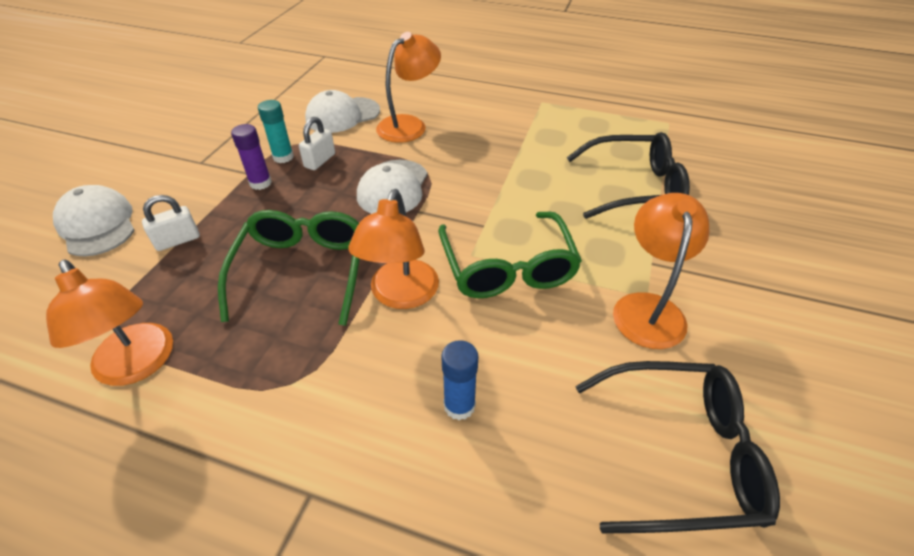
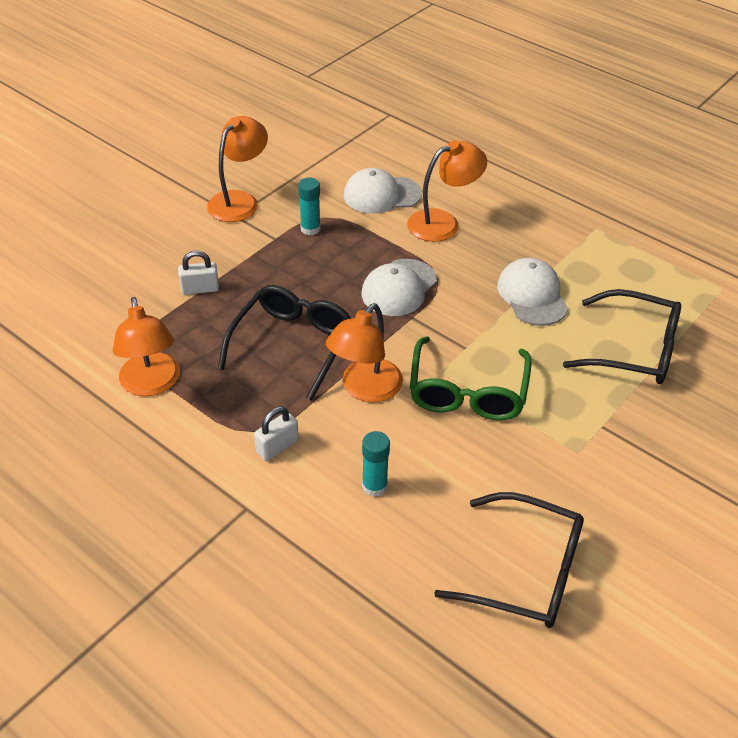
camera: 20 degrees right, 0 degrees up
white cap [53,185,135,256] -> white cap moved to [497,258,568,326]
green glasses [218,210,360,326] -> black glasses [218,285,351,400]
purple glue stick [231,124,272,190] -> none
white padlock [299,117,335,170] -> white padlock moved to [254,406,299,461]
blue glue stick [441,340,478,420] -> turquoise glue stick [362,431,390,497]
orange lamp [613,193,709,349] -> orange lamp moved to [207,116,268,222]

